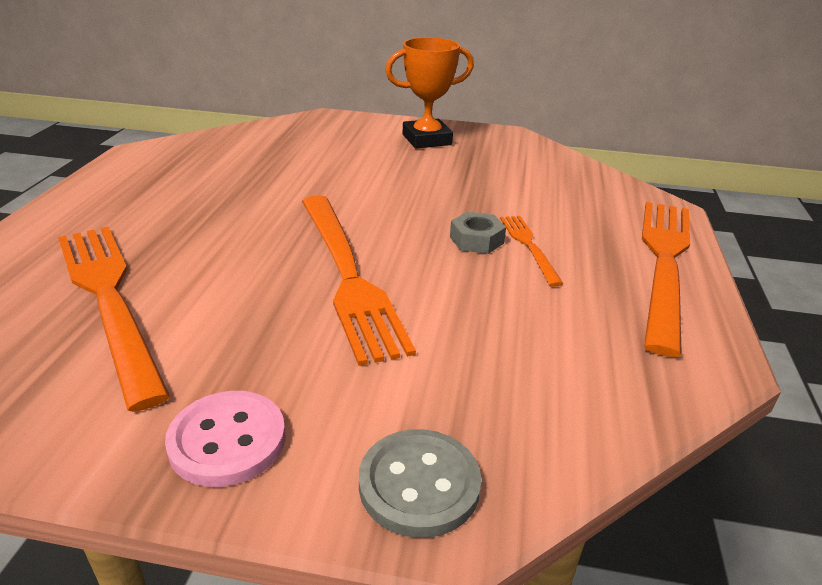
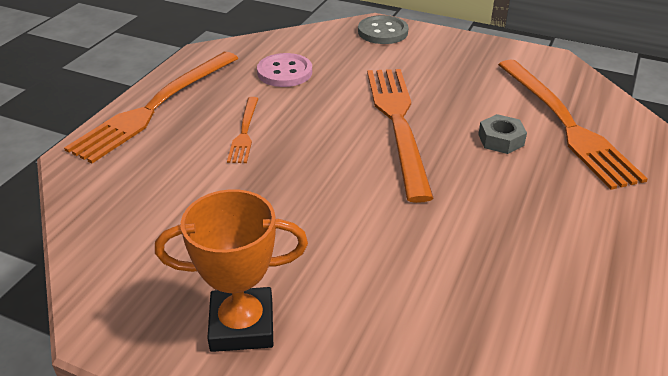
camera: 165 degrees left, 5 degrees up
pink button [165,391,286,487] -> pink button moved to [257,53,312,87]
grey nut [450,212,506,254] -> grey nut moved to [478,114,527,154]

